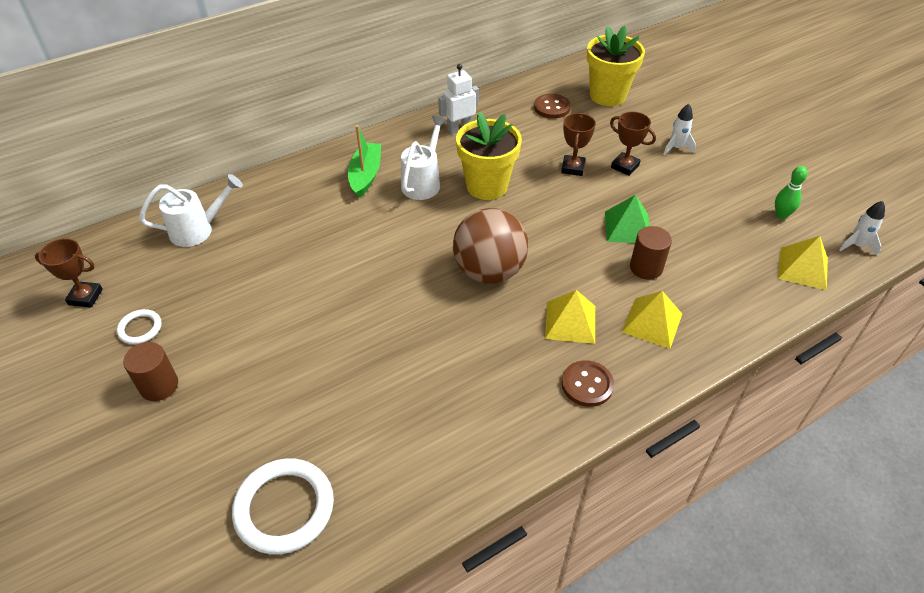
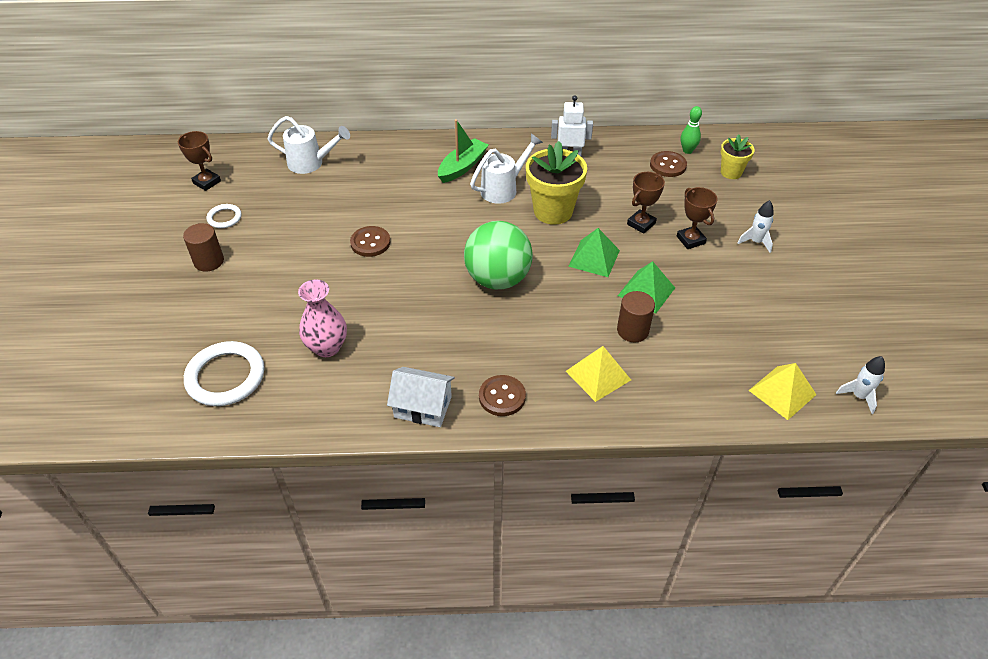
camera: 30 degrees right, 0 degrees up
brown ball [453,208,528,284] -> green ball [464,221,533,289]
yellow pyramid [545,290,595,344] -> none
yellow flower pot [587,26,645,106] -> yellow flower pot [721,134,755,179], size x0.57
green bowling pin [775,166,808,219] -> green bowling pin moved to [681,106,702,154]
none -> pink vase [298,279,347,357]
none -> brown button [350,226,390,257]
none -> white house [387,367,455,427]
none -> green pyramid [568,228,620,277]

